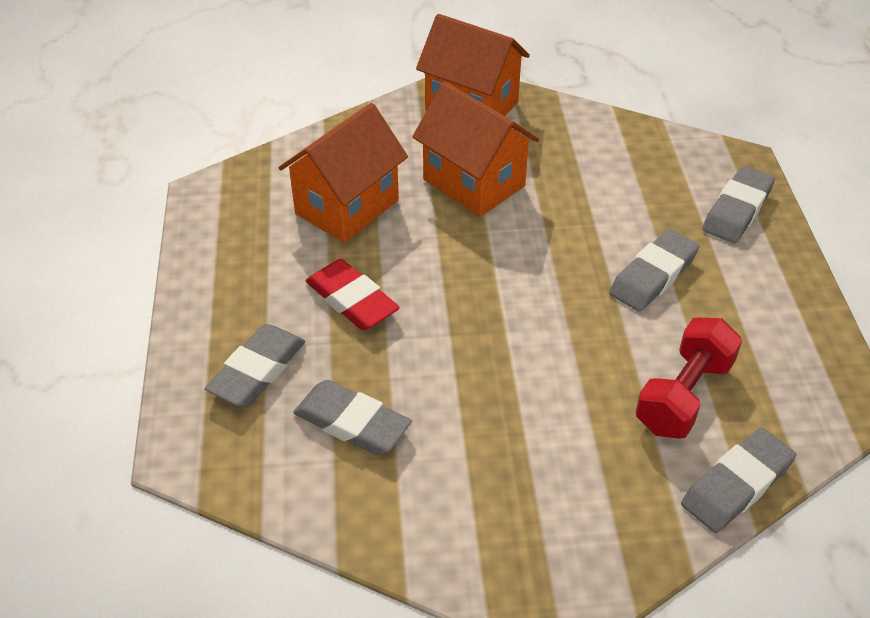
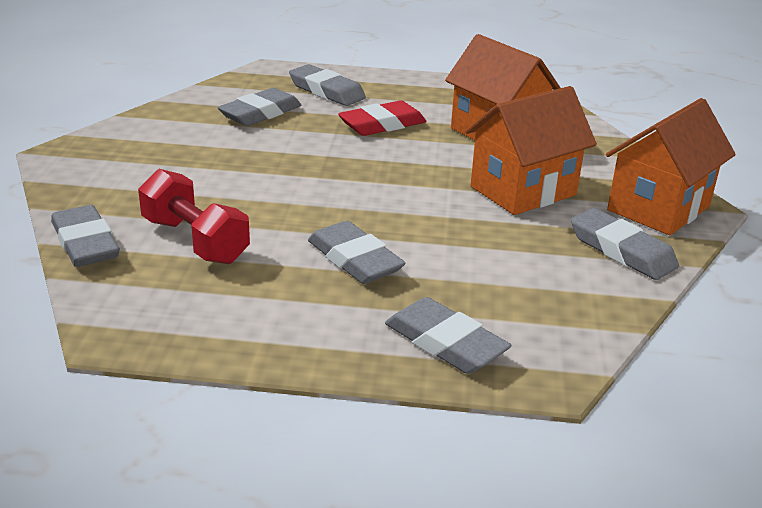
camera: 100 degrees right, 15 degrees down
none -> grey eraser [571,208,679,280]

